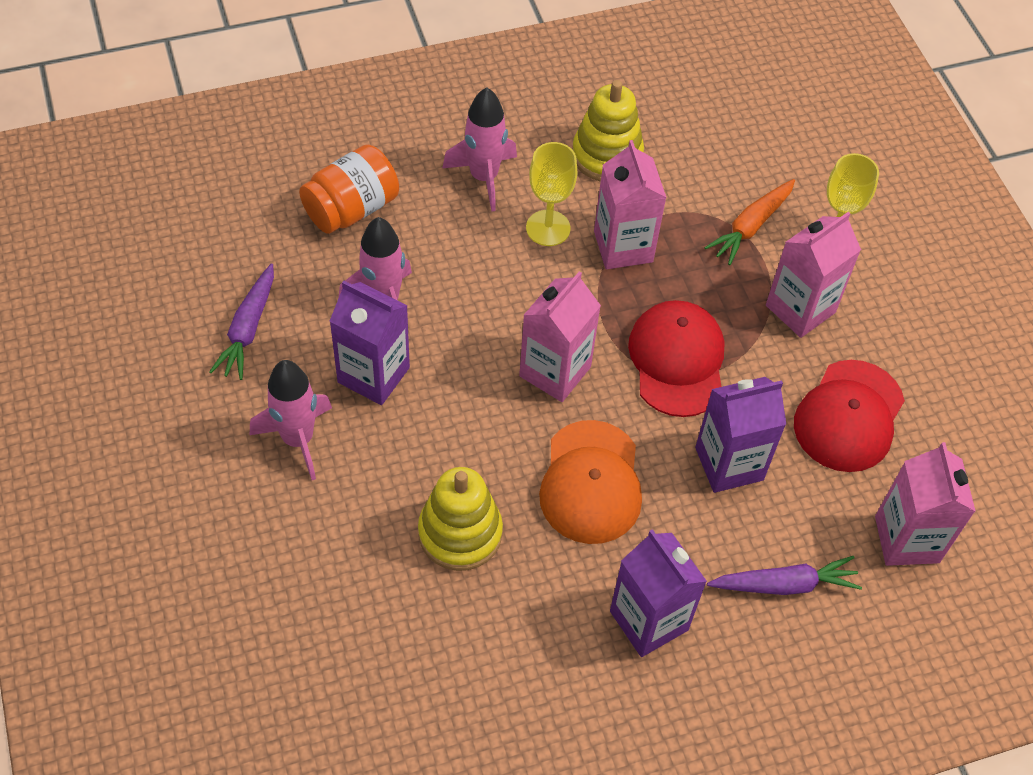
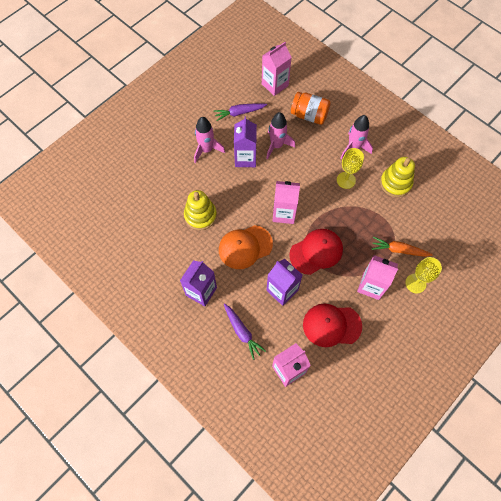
camera: 65 degrees right, 10 degrees up
pink carton [594,140,667,269] -> pink carton moved to [262,42,292,96]

